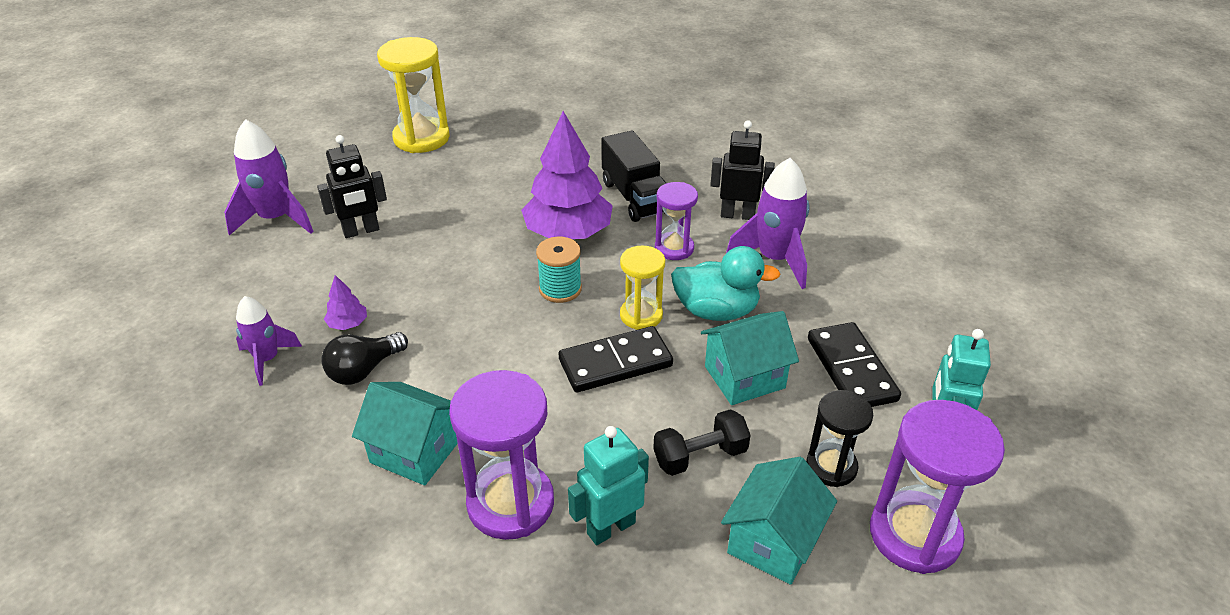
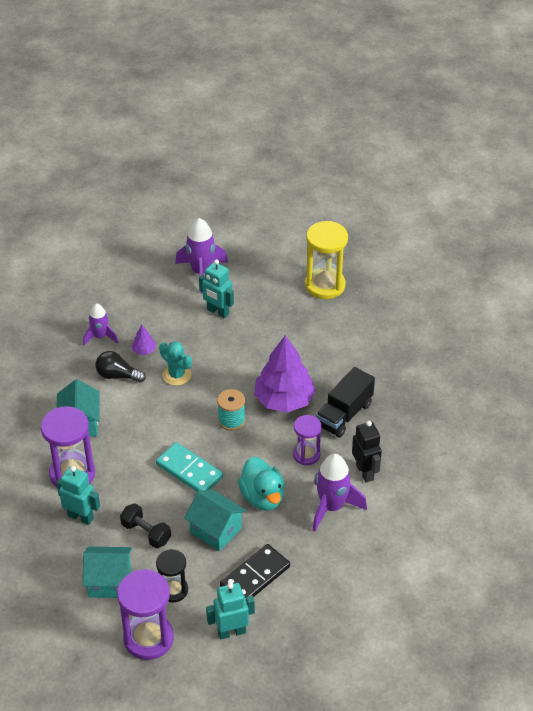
camera: 60 degrees right, 5 degrees up
black robot [317,135,387,238] -> turquoise robot [199,259,234,319]
black domino [559,326,673,392] -> turquoise domino [156,442,223,492]
yellow hourglass [620,246,665,330] -> none
none -> turquoise cactus [159,341,192,386]

